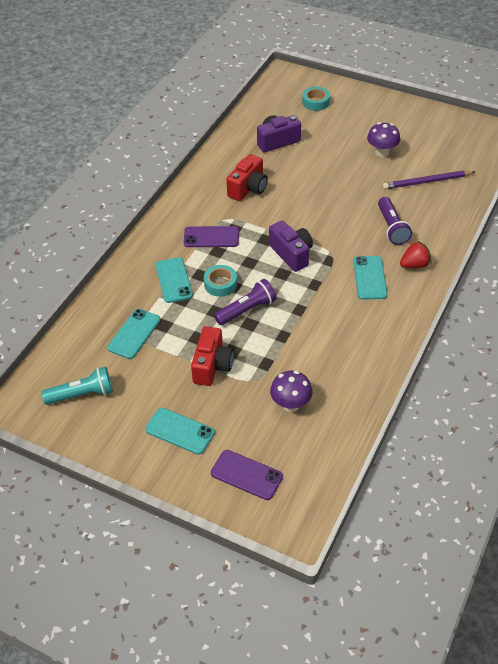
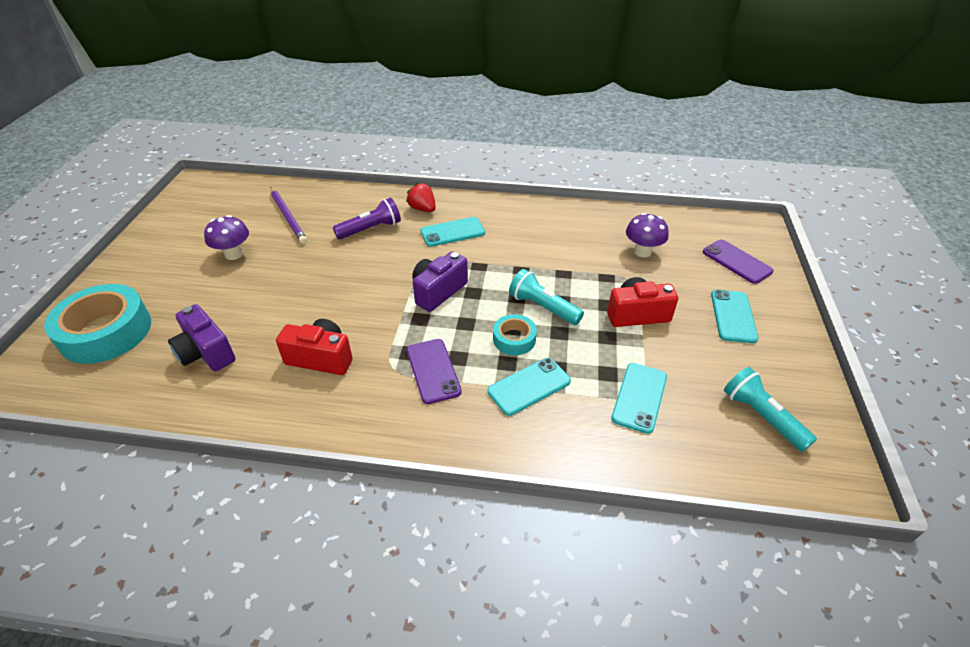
camera: 110 degrees left, 5 degrees down
turquoise phone [107,309,161,359] -> turquoise phone turned 75 degrees counterclockwise [611,363,667,434]
purple phone [211,450,283,500] -> purple phone turned 45 degrees counterclockwise [703,240,773,284]
purple flashlight [214,279,277,325] -> turquoise flashlight [509,269,584,325]
turquoise tape [302,87,330,111] -> turquoise tape [44,284,151,364], size x1.98

